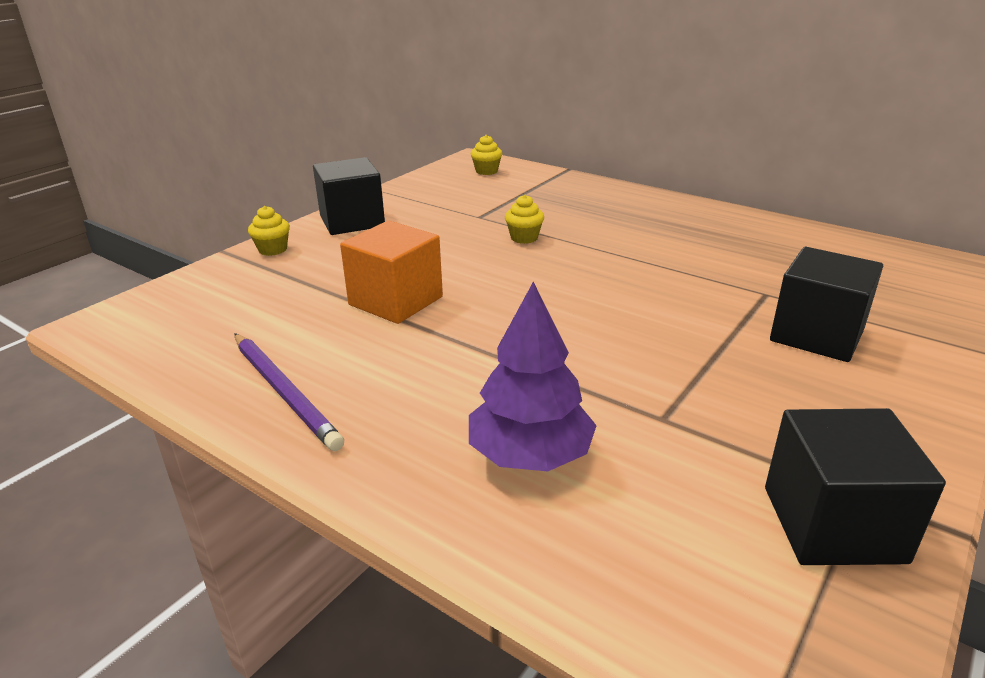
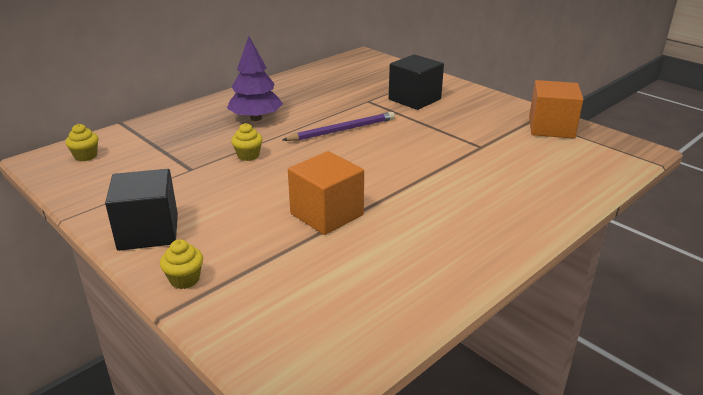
camera: 80 degrees left, 0 degrees up
purple pencil [235,333,344,451] -> purple pencil moved to [282,112,395,141]
purple tree [469,282,597,471] -> purple tree moved to [227,36,283,121]
black cube [765,408,946,565] -> orange cube [529,80,583,139]

